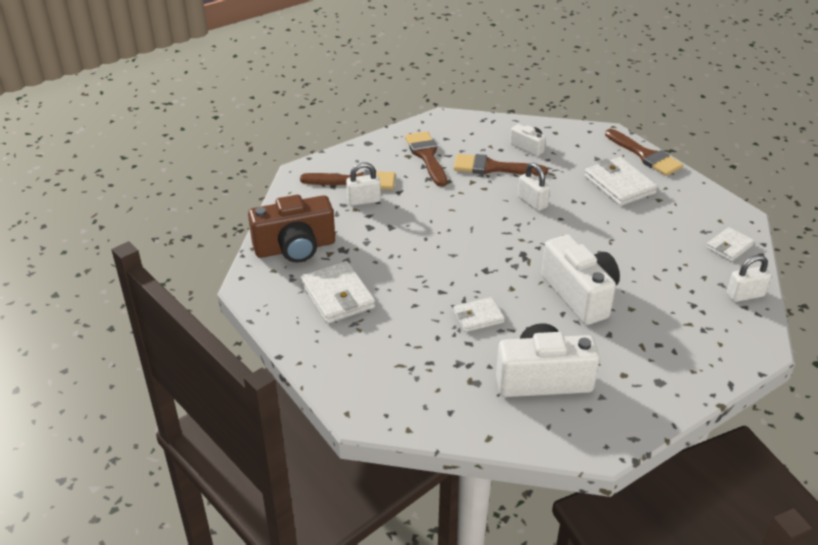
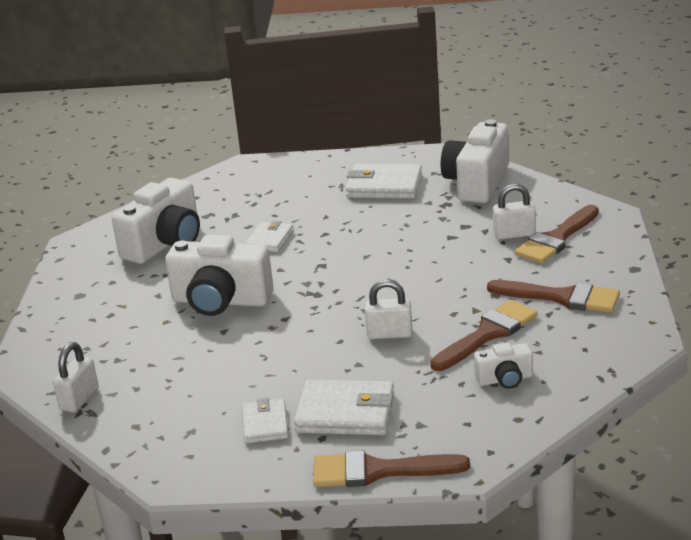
camera: 130 degrees right, 10 degrees down
brown camera [248,195,335,263] -> white camera [441,119,509,203]
white padlock [346,162,381,206] -> white padlock turned 60 degrees clockwise [493,184,536,240]
white wallet [706,227,754,262] -> white wallet moved to [242,398,288,443]

